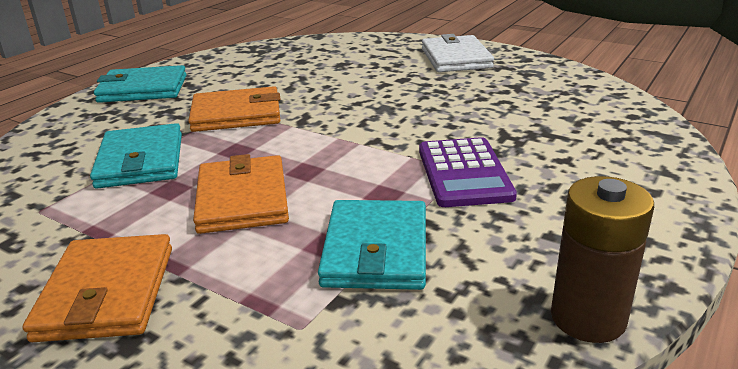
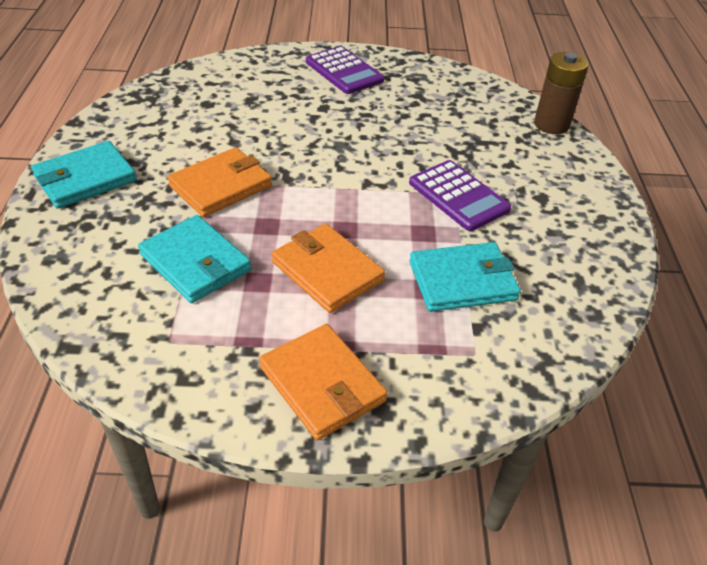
camera: 35 degrees left, 15 degrees up
turquoise wallet [318,200,426,290] -> turquoise wallet turned 75 degrees counterclockwise [409,242,521,312]
white wallet [422,34,494,72] -> purple calculator [306,46,384,94]
brown battery [551,176,654,343] -> brown battery moved to [534,52,589,134]

